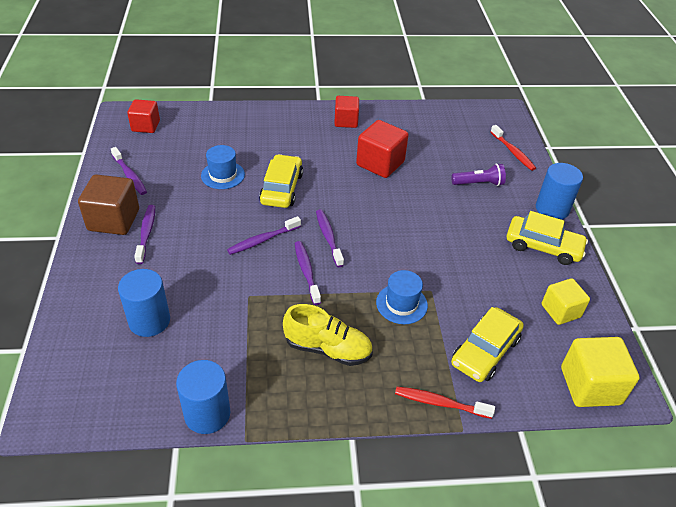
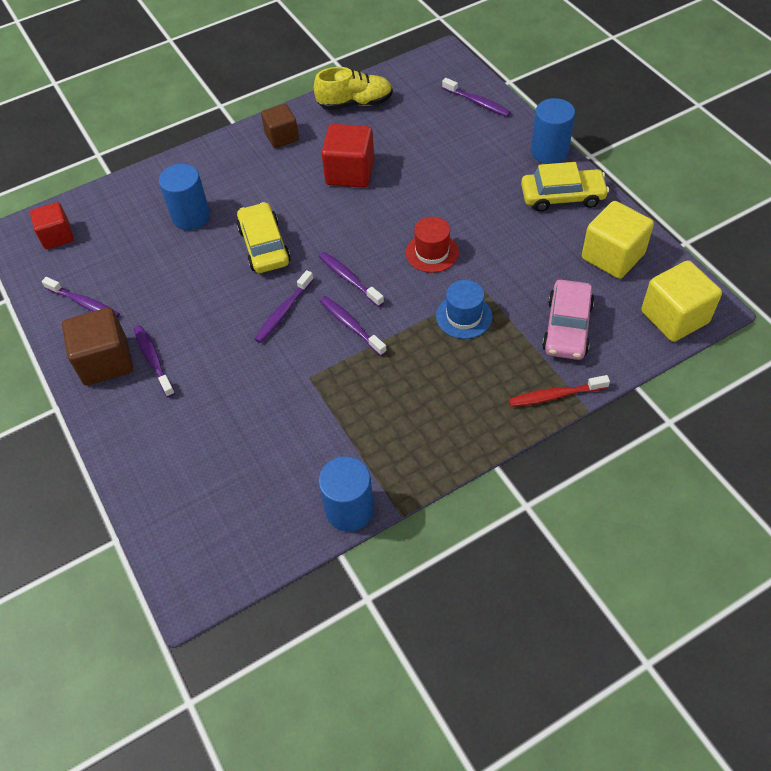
camera: 20 degrees left, 10 degrees up
blue cylinder [118,269,170,337] -> blue cylinder moved to [159,164,210,230]
blue hat [201,145,245,189] -> none
yellow shoe [283,304,373,366] -> yellow shoe moved to [314,67,393,110]
red cube [334,96,359,128] -> brown cube [261,104,299,148]
purple flashlight [451,164,506,186] -> none
yellow car [451,307,524,382] -> pink car [542,280,594,360]
red toothbrush [491,125,536,171] -> purple toothbrush [442,78,511,117]
yellow cube [542,278,590,325] -> yellow cube [582,201,654,279], size x1.51
none -> red hat [406,217,459,273]

